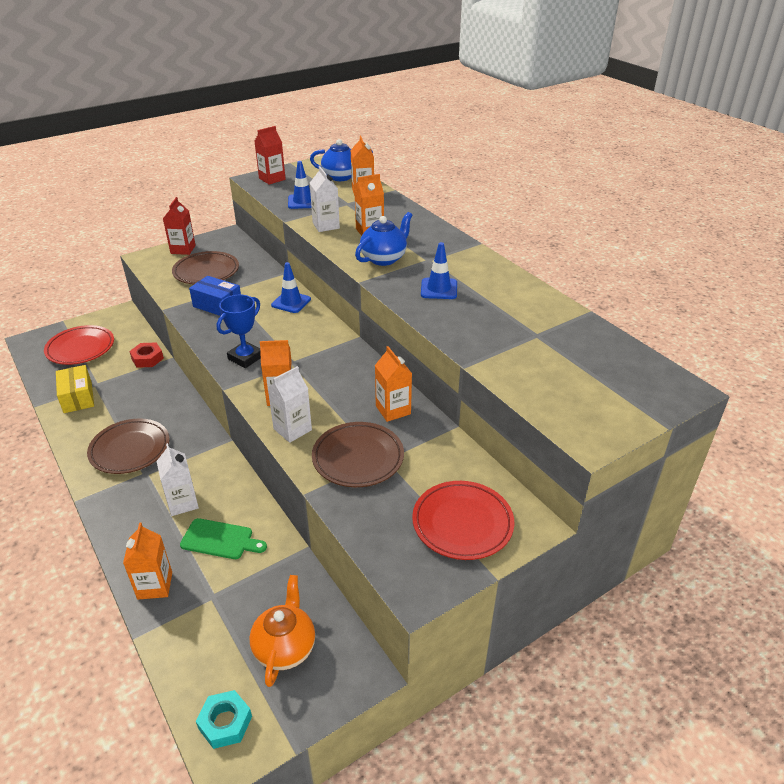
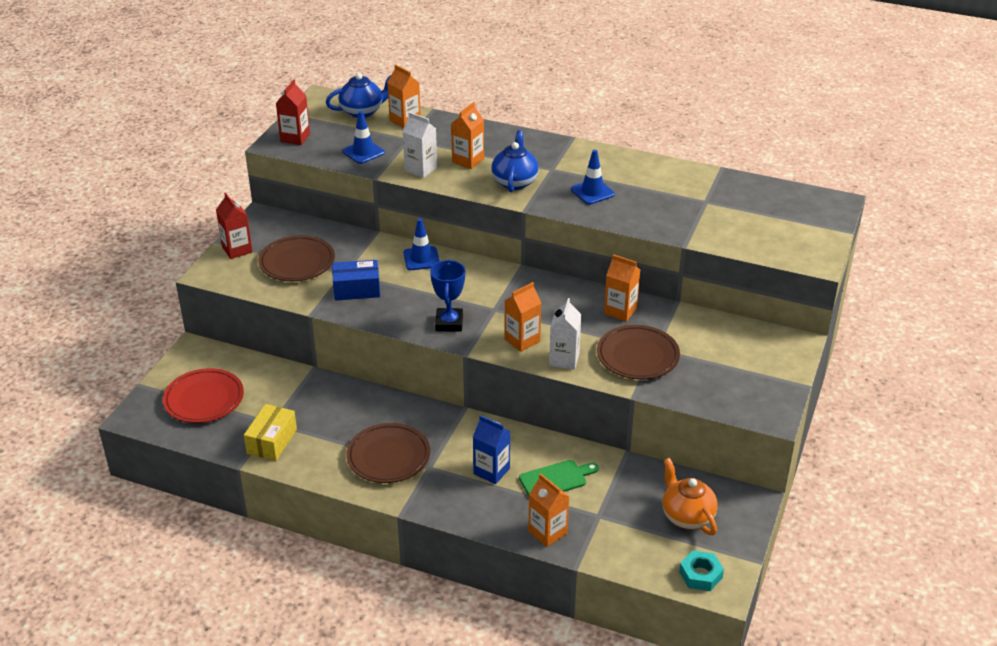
camera: 35 degrees left, 0 degrees up
yellow box [56,365,94,413] -> yellow box turned 75 degrees clockwise [244,404,297,461]
red nut [129,342,164,368] -> none
white carton [157,443,199,516] -> blue carton [473,415,510,484]
red plate [412,481,514,560] -> none

